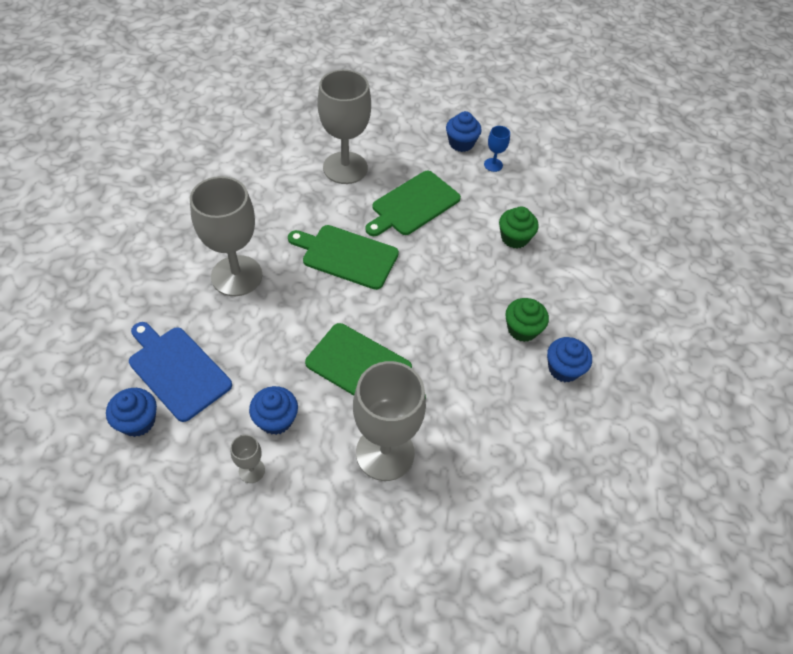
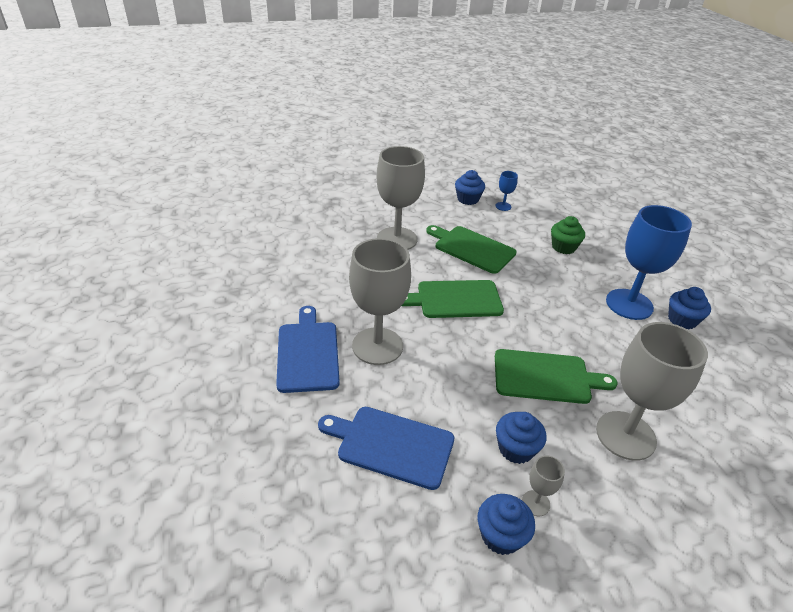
camera: 25 degrees left, 15 degrees down
blue cupcake [106,388,157,437] -> blue cupcake moved to [478,494,535,555]
green cutting board [365,171,461,236] -> green cutting board turned 105 degrees clockwise [426,225,517,274]
green cupcake [505,298,549,342] -> blue goblet [606,205,692,320]
none -> blue cutting board [276,306,340,393]

